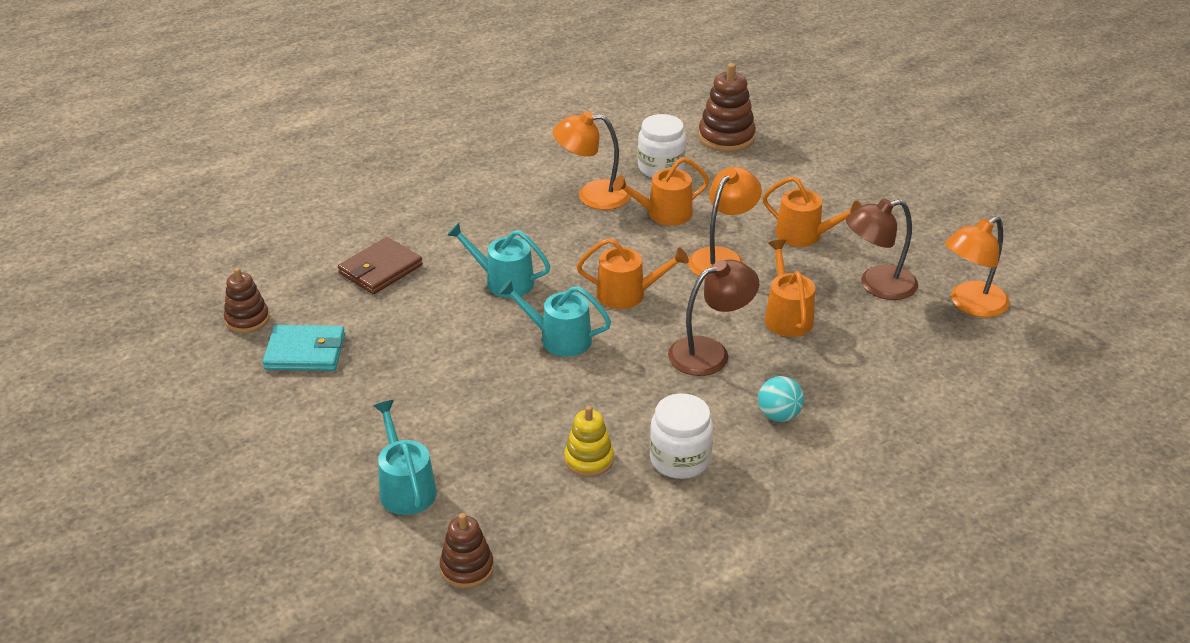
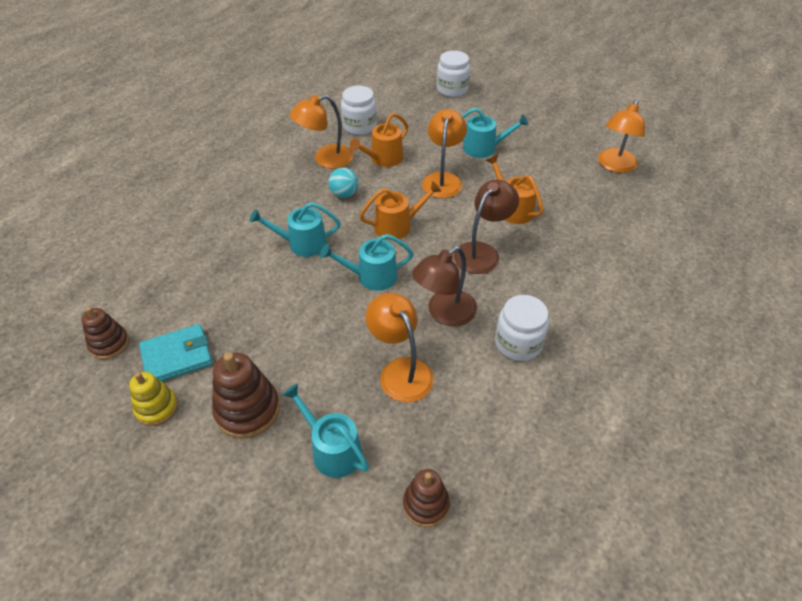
camera: 25 degrees left, 10 degrees up
brown wallet [338,237,423,294] -> none
yellow stacking toy [564,406,614,477] -> yellow stacking toy moved to [129,372,178,426]
brown stacking toy [698,63,756,152] -> brown stacking toy moved to [212,352,280,438]
turquoise ball [758,376,804,422] -> turquoise ball moved to [328,168,358,198]
orange watering can [762,176,862,247] -> turquoise watering can [462,108,528,158]
brown lamp [846,198,918,300] -> brown lamp moved to [412,246,477,327]
none -> orange lamp [365,293,434,402]
none -> white jar [437,51,470,97]

